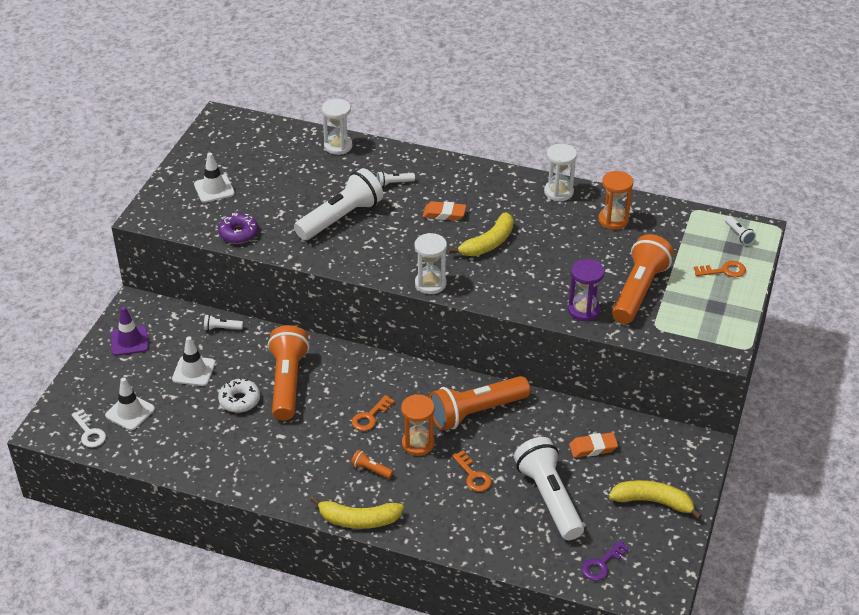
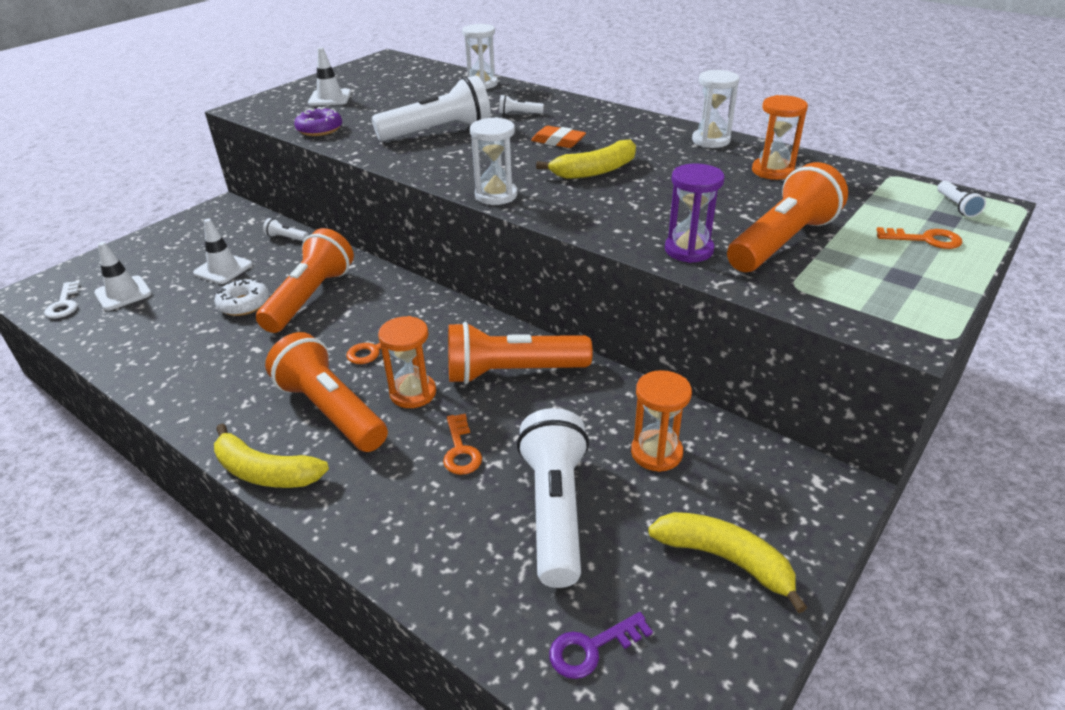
camera: 20 degrees right, 5 degrees down
purple traffic cone [111,306,149,356] -> none
orange flashlight [351,450,393,479] -> orange flashlight [265,332,388,452], size x2.47
orange eraser [569,432,618,458] -> orange hourglass [631,370,692,472]

